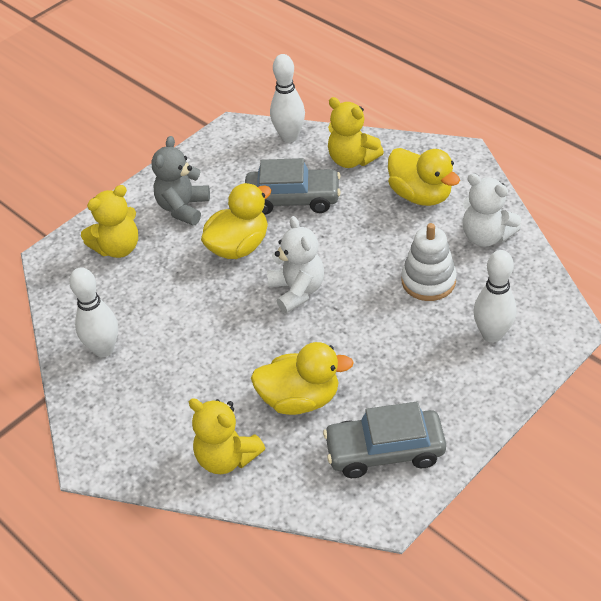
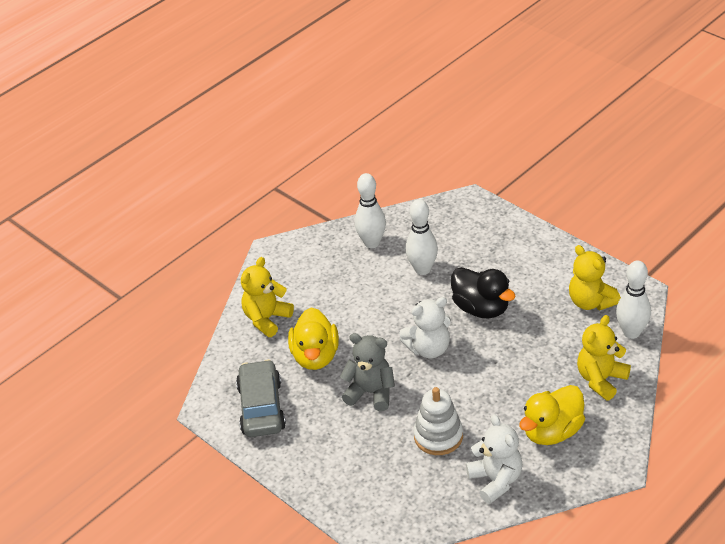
camera: 90 degrees right, 5 degrees down
yellow teddy bear [81,185,138,258] -> yellow teddy bear moved to [569,245,621,310]
grey teddy bear [151,136,210,226] -> grey teddy bear moved to [340,333,395,411]
yellow duck [201,183,271,259] -> black duck [451,267,516,318]
grey car [245,158,341,215] -> none
white teddy bear [463,173,521,247] -> white teddy bear turned 120 degrees clockwise [466,414,523,504]
white bowling pin [473,250,517,343] -> white bowling pin moved to [406,199,438,275]

